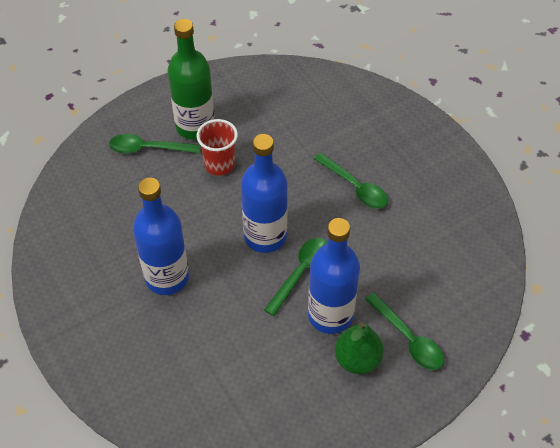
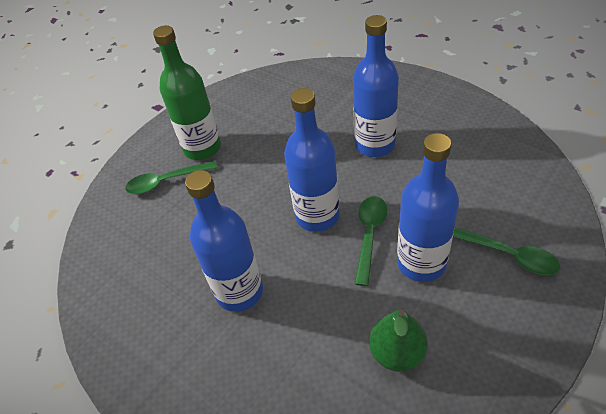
camera: 15 degrees left, 5 degrees down
red cup [197,119,238,176] -> none
green spoon [314,153,388,209] -> blue bottle [353,15,399,157]
green pear [335,322,384,374] -> green pear moved to [369,310,428,372]

